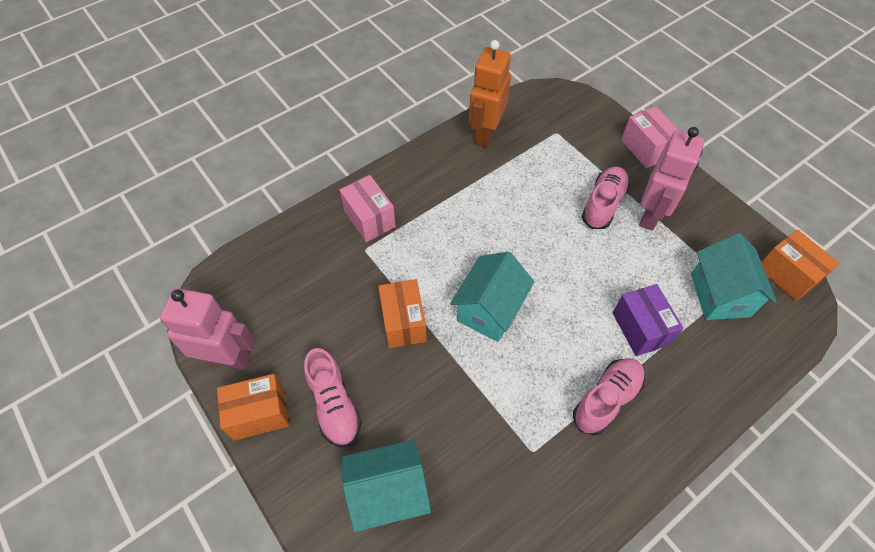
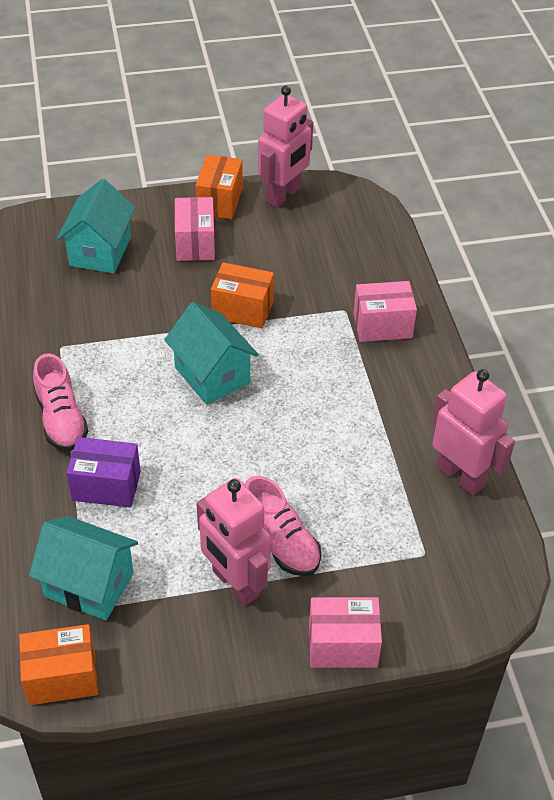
camera: 115 degrees right, 10 degrees down
pink shoe [304,348,362,447] -> pink box [175,197,215,261]
orange robot [469,40,511,147] -> pink robot [432,369,515,495]

